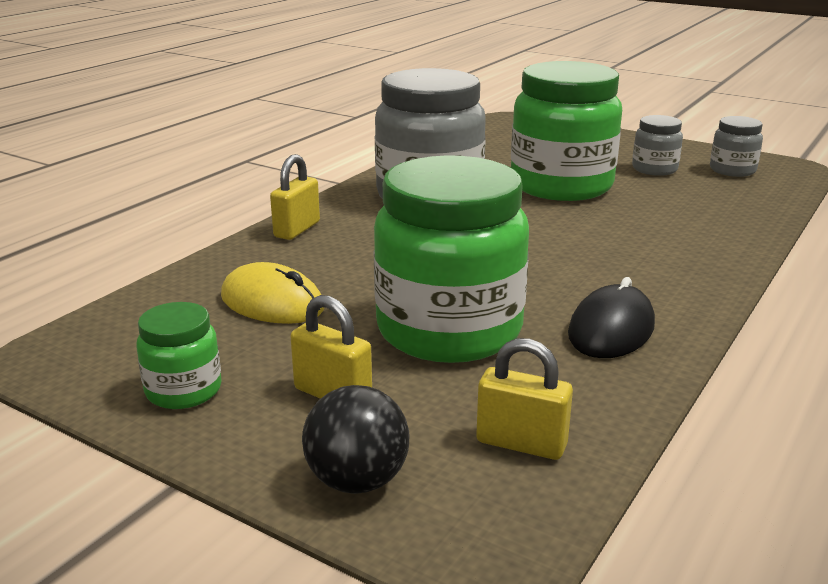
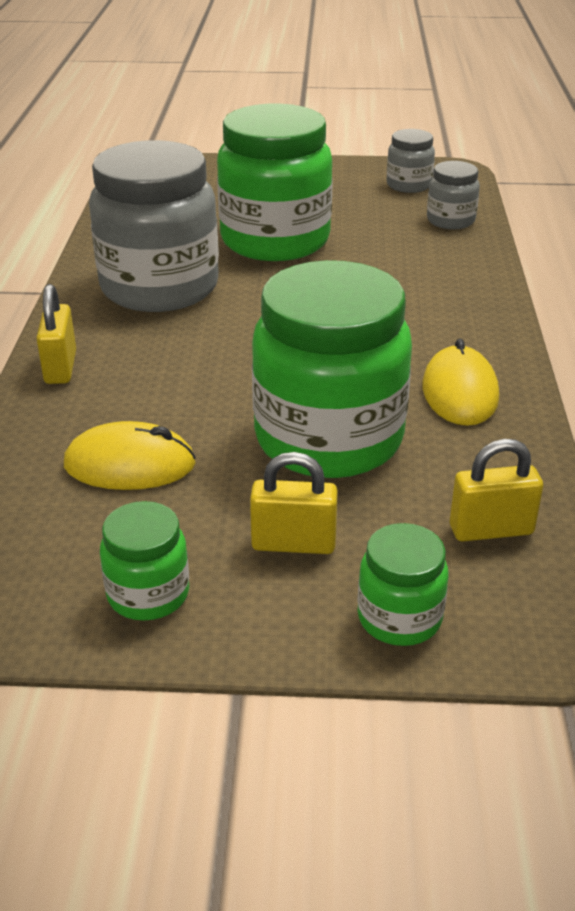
camera: 30 degrees left, 10 degrees up
black ball [302,385,409,494] -> green jar [357,523,448,646]
black mouse [568,277,655,358] -> yellow mouse [422,339,499,426]
grey jar [632,115,683,176] -> grey jar moved to [427,161,480,229]

